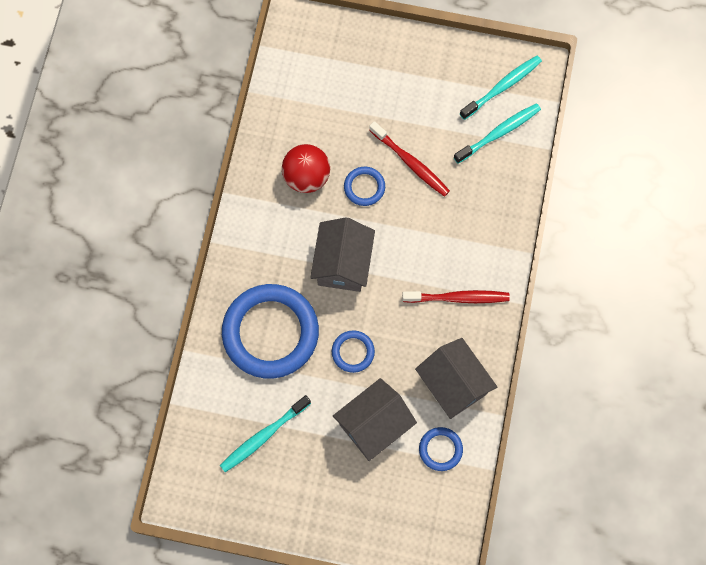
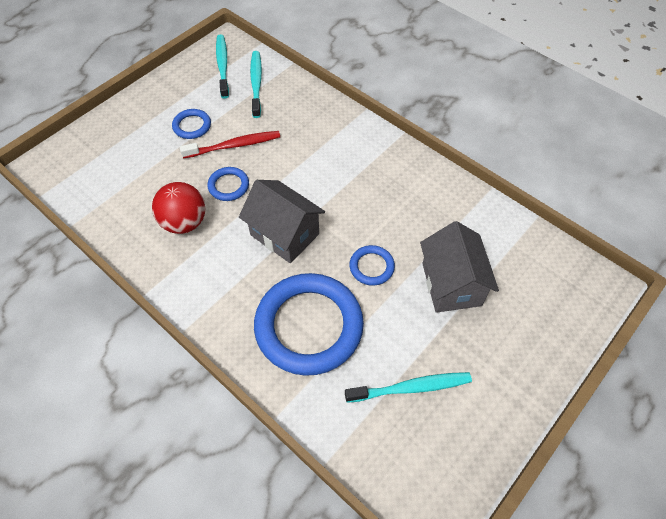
camera: 60 degrees left, 15 degrees down
turquoise toothbrush [220,395,311,472] -> turquoise toothbrush turned 90 degrees counterclockwise [345,372,472,403]
red toothbrush [402,290,510,303] -> none
grey house [415,338,497,419] -> none
blue ring [419,427,463,471] -> blue ring moved to [172,109,211,139]

